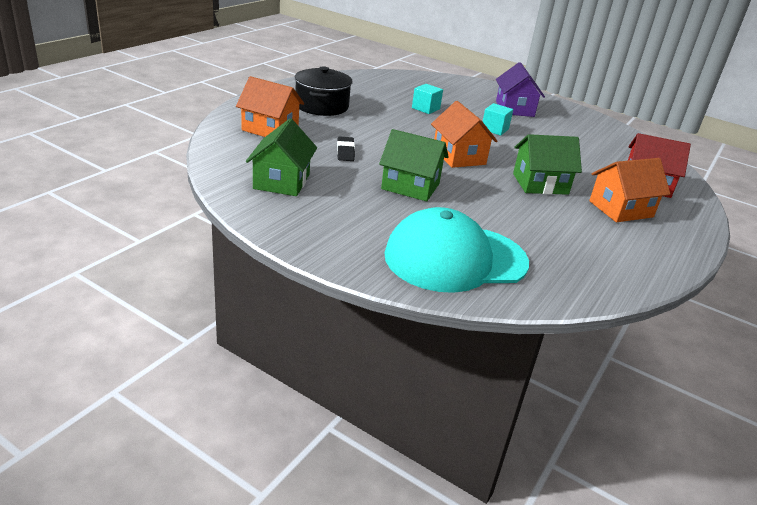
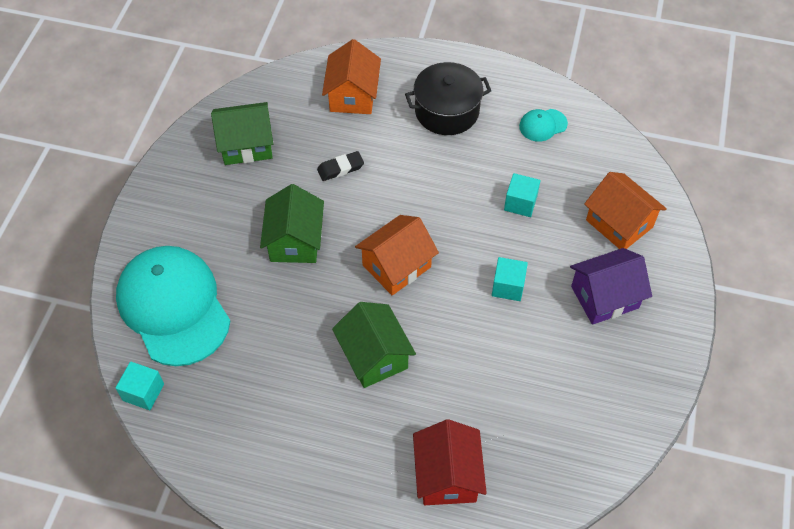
camera: 75 degrees right, 25 degrees up
orange house [589,158,670,222] -> orange house moved to [584,172,667,249]
none -> turquoise cube [116,361,164,410]
none -> turquoise cap [519,109,568,142]

